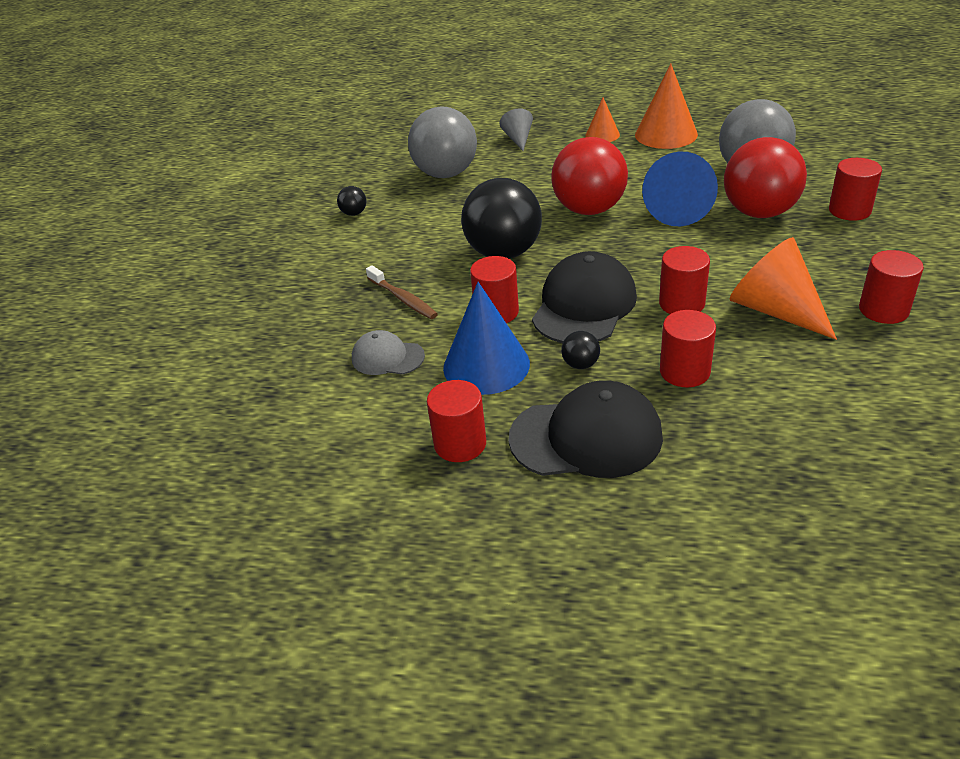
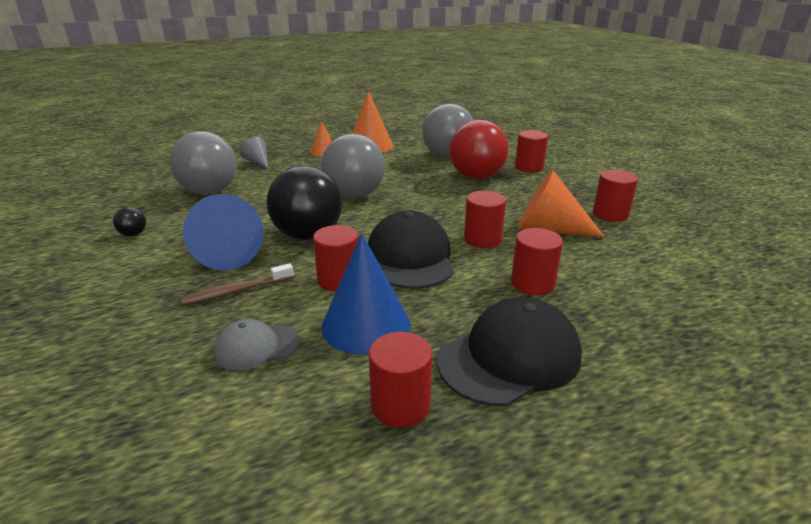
camera: 35 degrees left, 10 degrees down
brown toothbrush [366,265,438,319] -> brown toothbrush turned 135 degrees clockwise [181,263,294,305]
red ball [551,137,628,215] -> grey ball [322,133,385,198]
black ball [561,331,600,369] -> none
blue cone [642,152,718,227] -> blue cone moved to [183,194,264,270]

